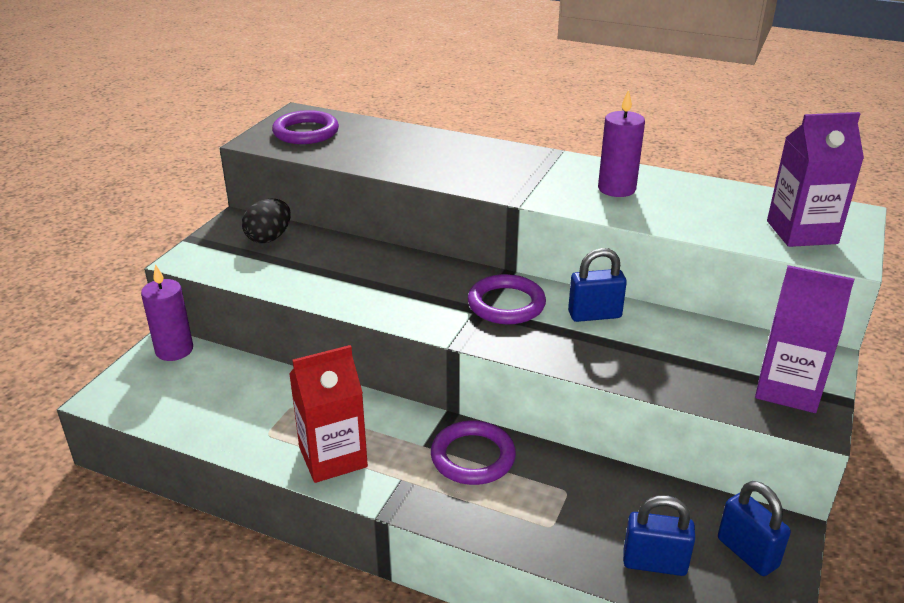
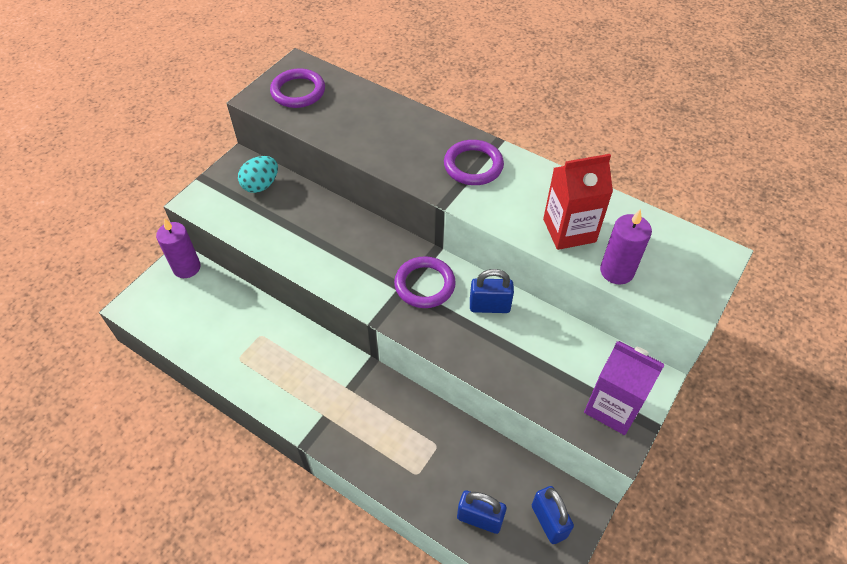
camera: 10 degrees right, 20 degrees up
black egg [242,198,291,243] -> turquoise egg [238,156,278,193]
red carton [289,345,368,483] -> red carton moved to [543,154,613,250]
purple ring [431,420,516,485] -> purple ring moved to [444,140,504,185]
purple candle [598,89,645,197] -> purple candle moved to [600,209,652,285]
purple carton [767,112,864,247] -> none

